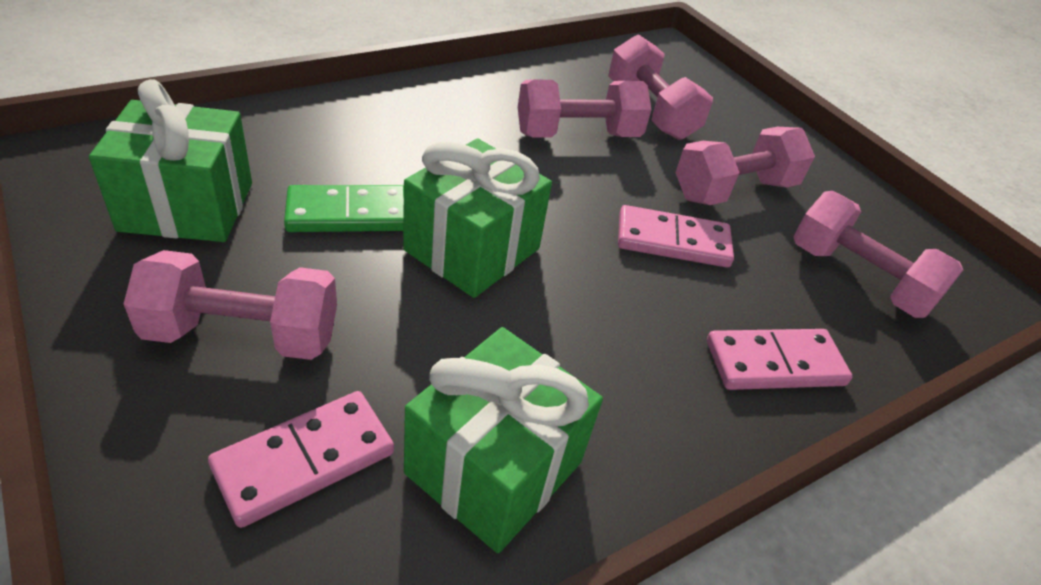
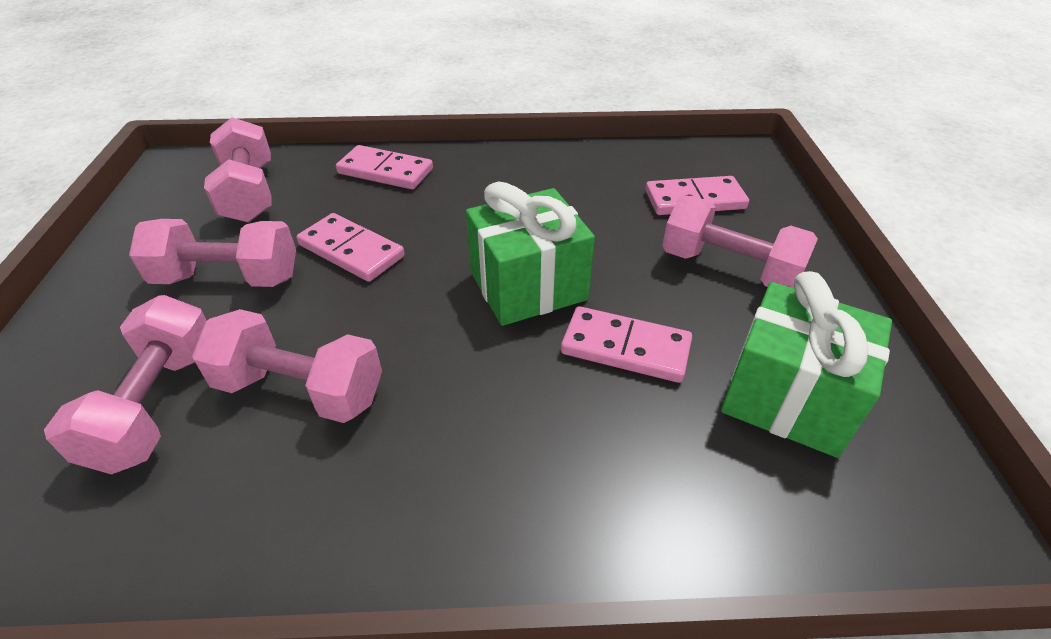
camera: 145 degrees left, 0 degrees up
green domino [284,185,404,232] -> pink domino [561,306,692,383]
green gift [404,327,603,553] -> none

